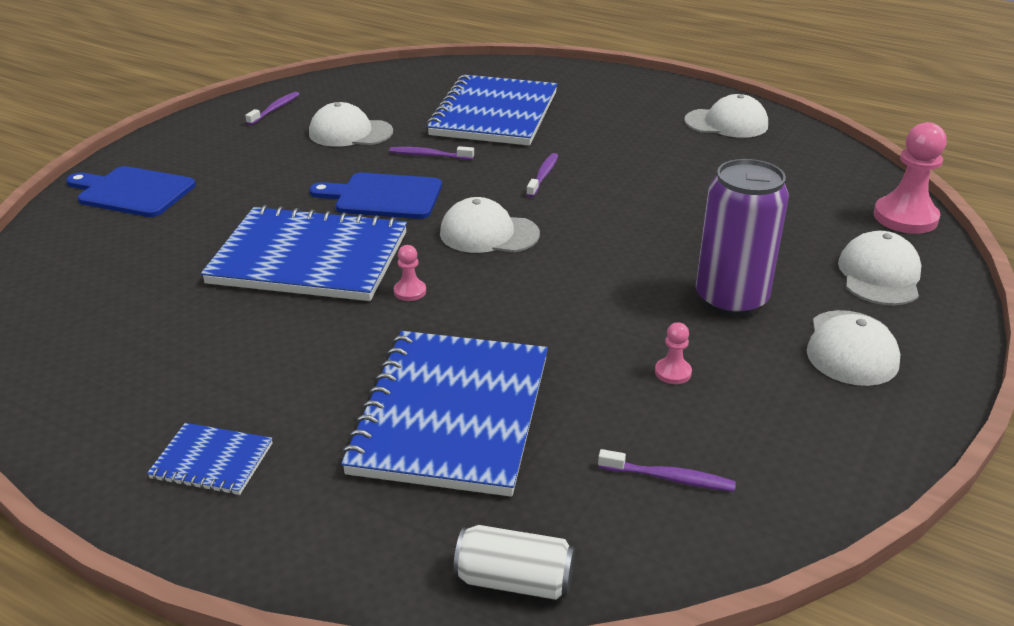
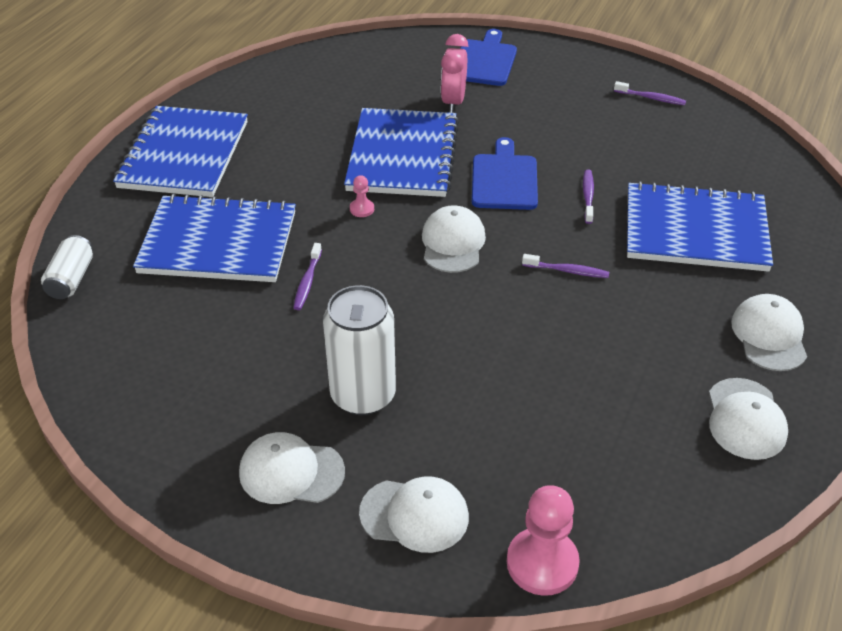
camera: 85 degrees right, 10 degrees up
blue notebook [147,423,273,495] -> blue notebook [113,106,248,197], size x2.25
white cap [309,102,393,147] -> white cap moved to [731,294,807,371]
purple toothbrush [598,449,736,491] -> purple toothbrush moved to [293,243,322,310]
pink pawn [655,322,692,384] -> none
purple can [696,159,789,317] -> white can [323,285,396,415]
none -> pink clock [441,34,468,113]

